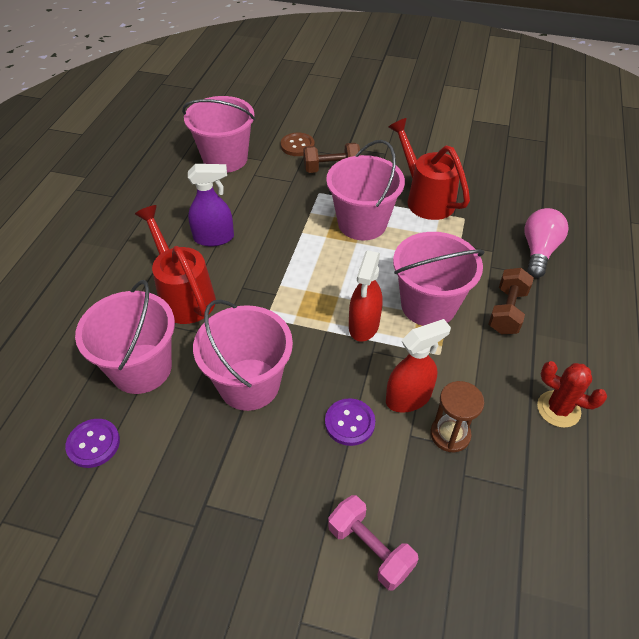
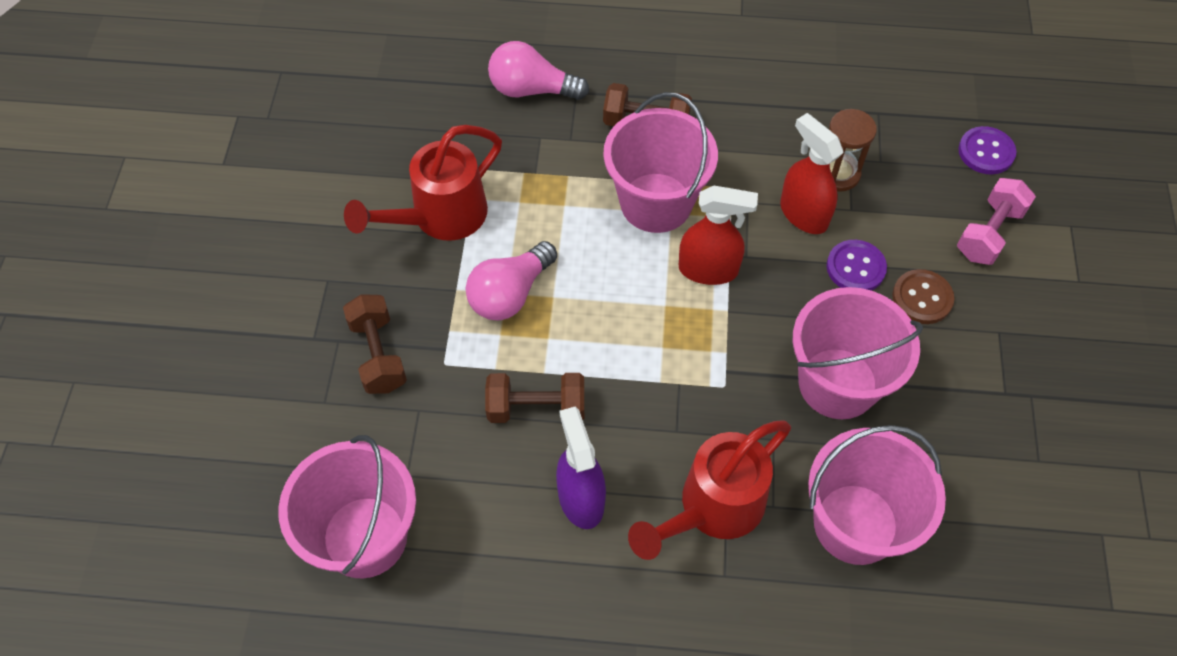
camera: 100 degrees left, 10 degrees up
purple button [65,419,120,468] -> purple button moved to [958,126,1016,175]
brown button [281,133,315,156] -> brown button moved to [892,269,954,324]
pink bucket [326,140,405,240] -> pink light bulb [466,241,557,320]
red cactus [537,361,607,428] -> none
none -> brown dumbbell [485,373,584,423]

